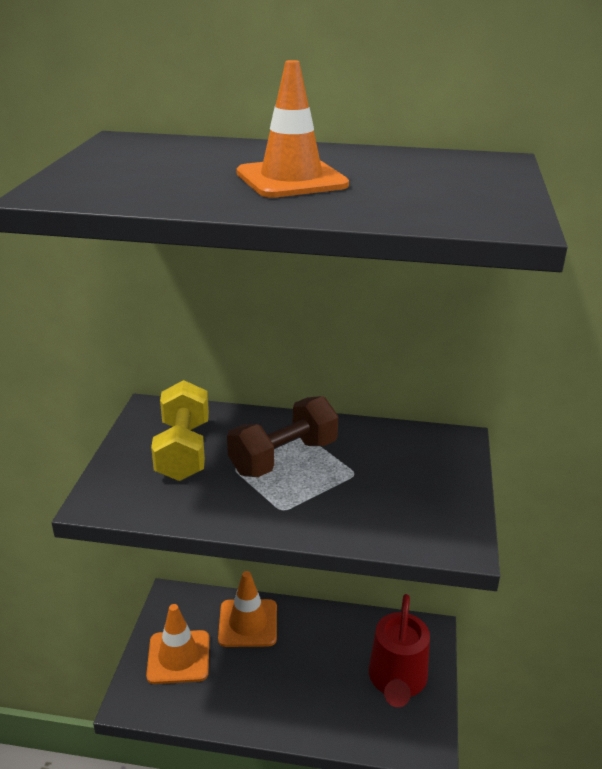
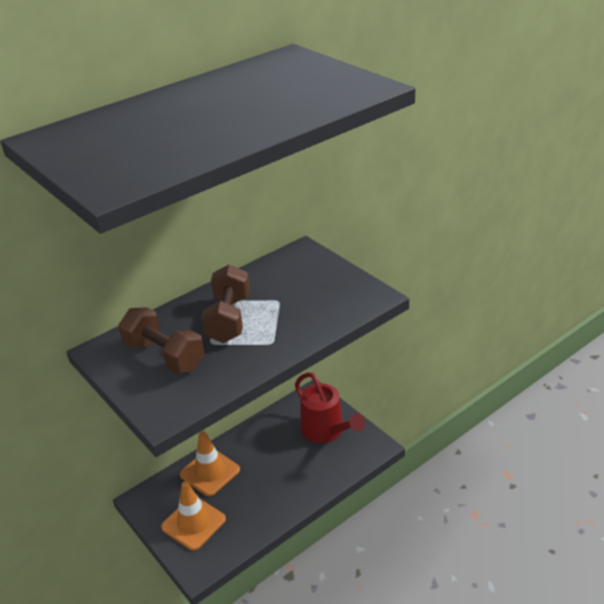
camera: 45 degrees left, 5 degrees up
yellow dumbbell [151,380,209,481] -> brown dumbbell [118,307,204,374]
orange traffic cone [236,60,349,198] -> none

